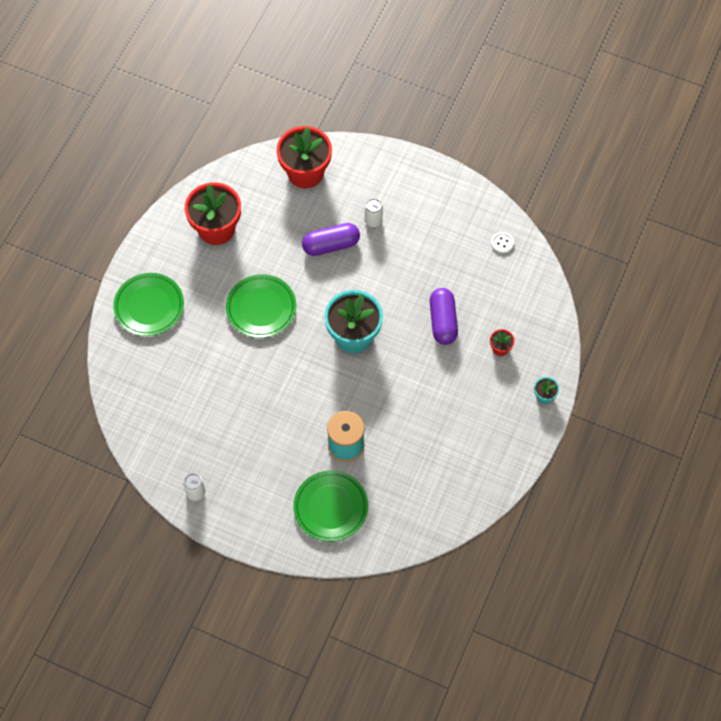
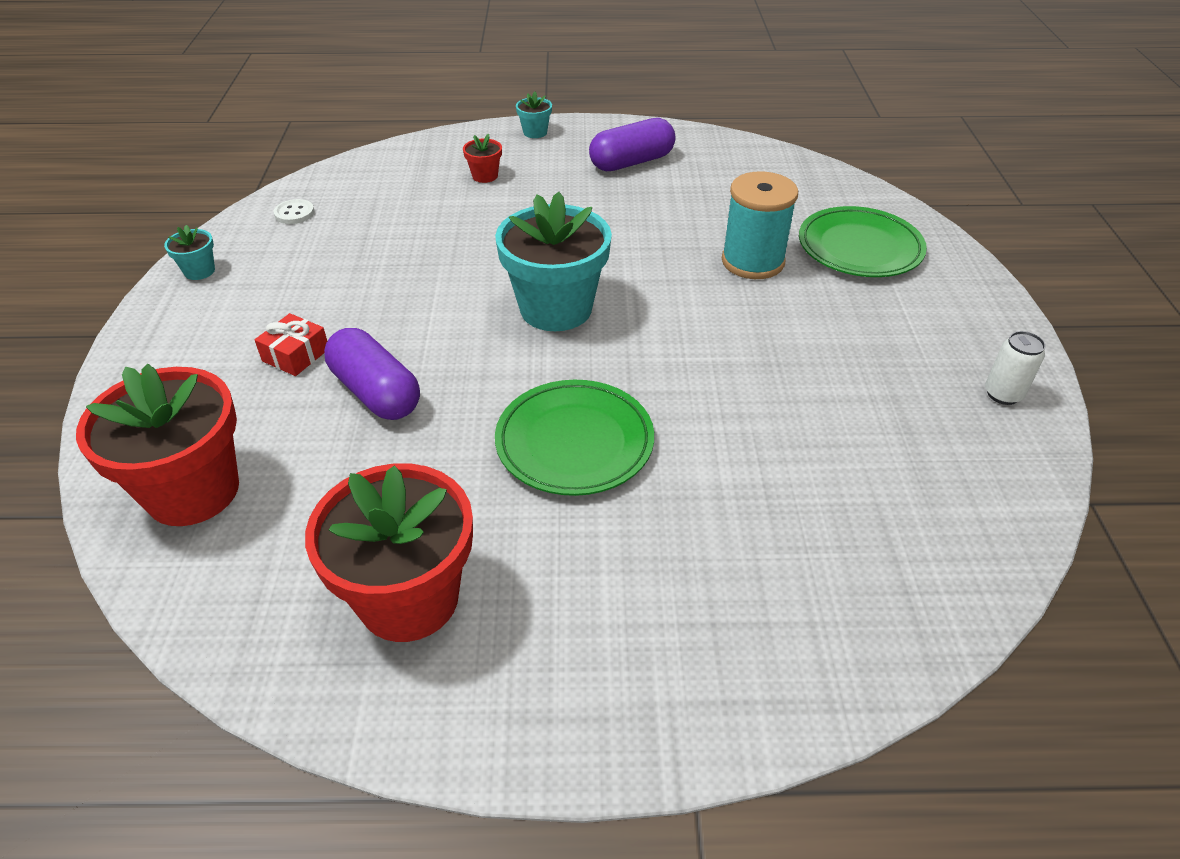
camera: 115 degrees left, 20 degrees down
green plate [113,273,184,336] -> none
white can [365,199,383,227] -> red gift [255,313,327,376]
purple capsule [430,288,458,345] -> purple capsule moved to [589,118,675,171]
none -> turquoise flower pot [164,225,215,280]

